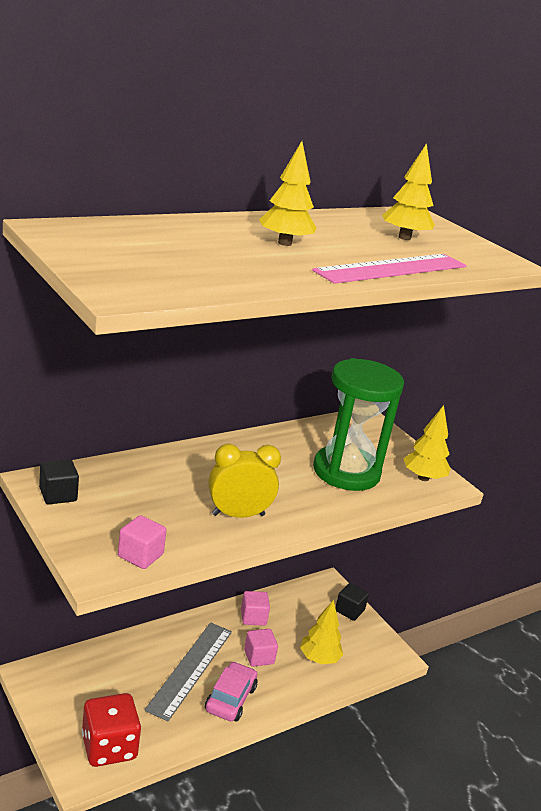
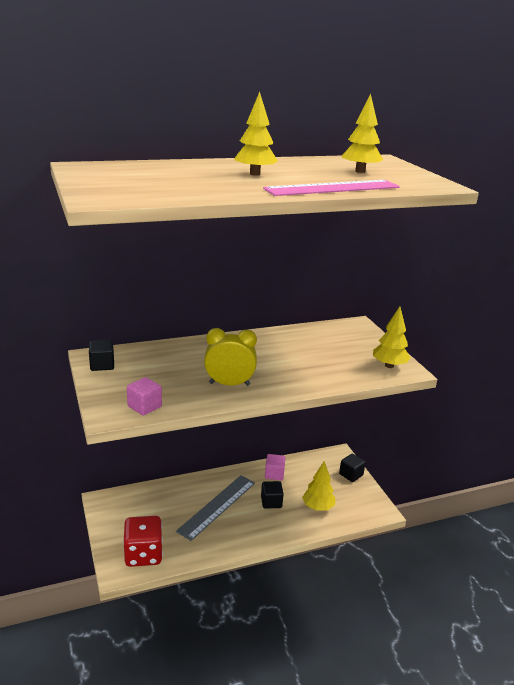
camera: 15 degrees right, 0 degrees up
pink car [205,661,257,722] -> none
pink cube [244,629,278,667] -> black cube [261,481,283,509]
green hourglass [313,358,404,491] -> none

